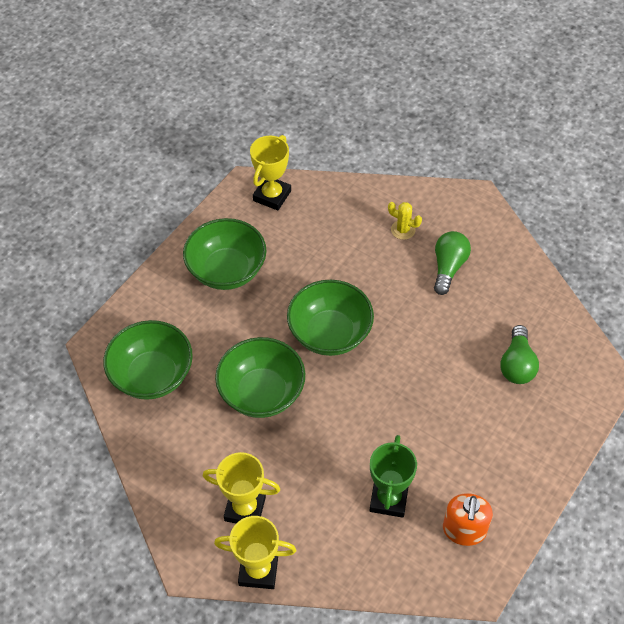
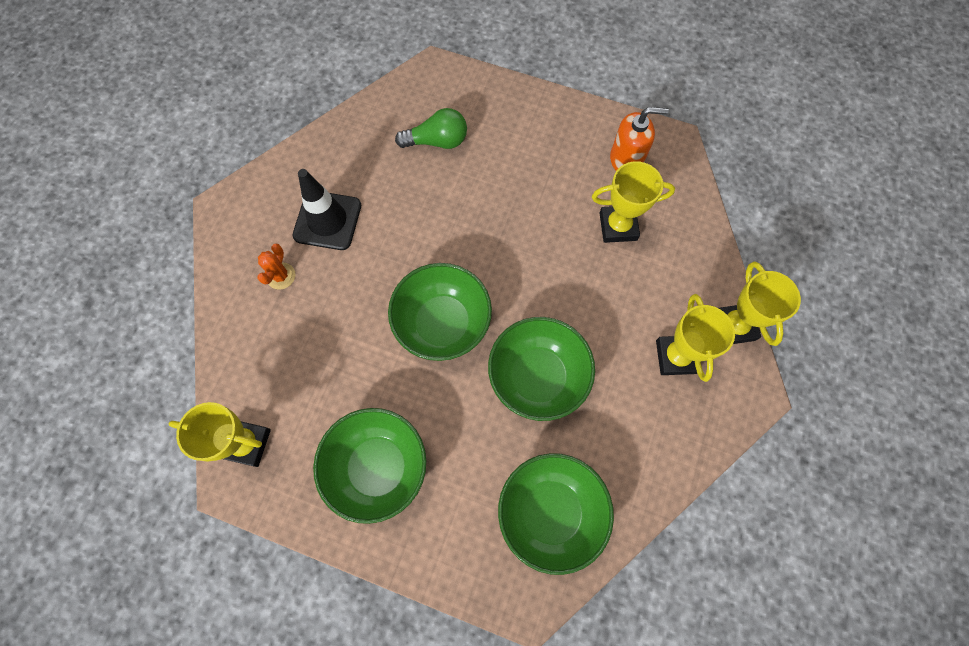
camera: 105 degrees left, 15 degrees up
green trophy [369,435,417,518] -> yellow trophy [592,161,675,243]
yellow cactus [388,202,422,240] -> orange cactus [257,244,295,290]
green light bulb [434,231,471,295] -> black traffic cone [292,169,361,250]

